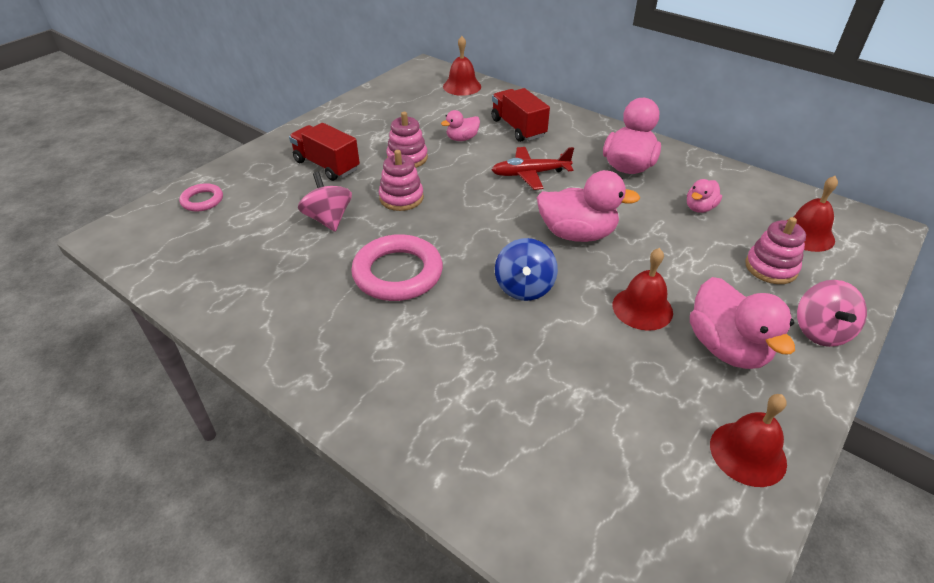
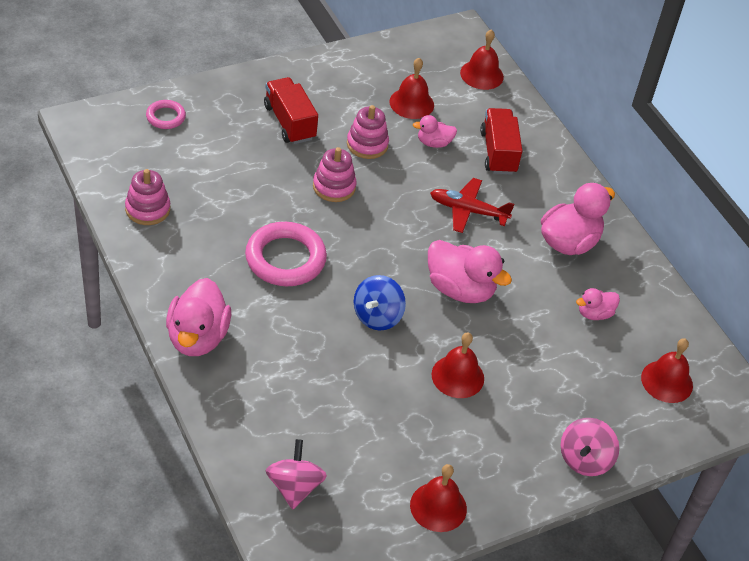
camera: 20 degrees right, 5 degrees up
pink spinning top [298,172,352,232] -> pink spinning top moved to [265,439,327,510]
pink duck [690,277,795,369] -> pink duck moved to [166,278,231,356]
pink stacking toy [745,217,806,284] -> pink stacking toy moved to [125,169,170,225]
none -> red bell [390,58,434,119]

